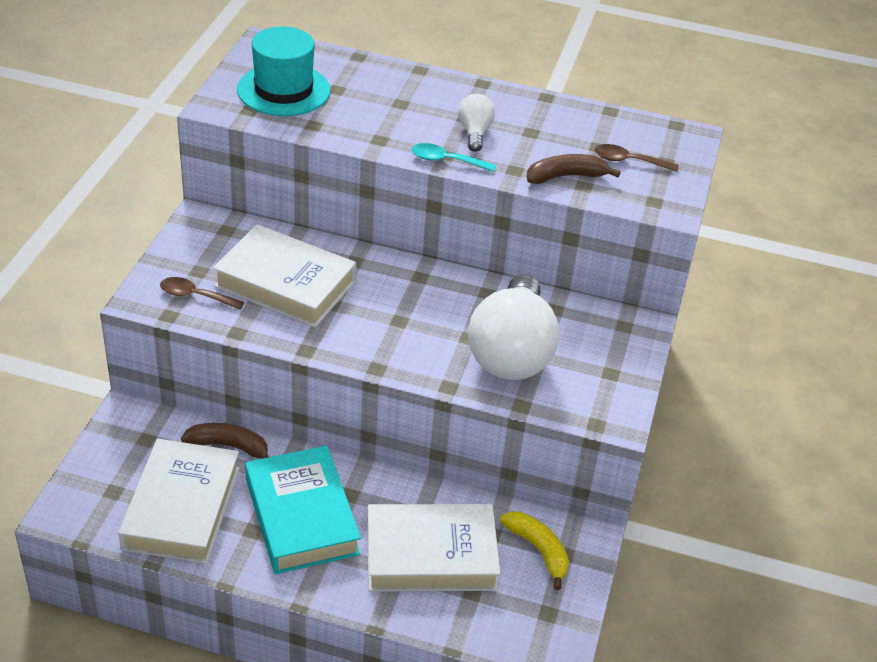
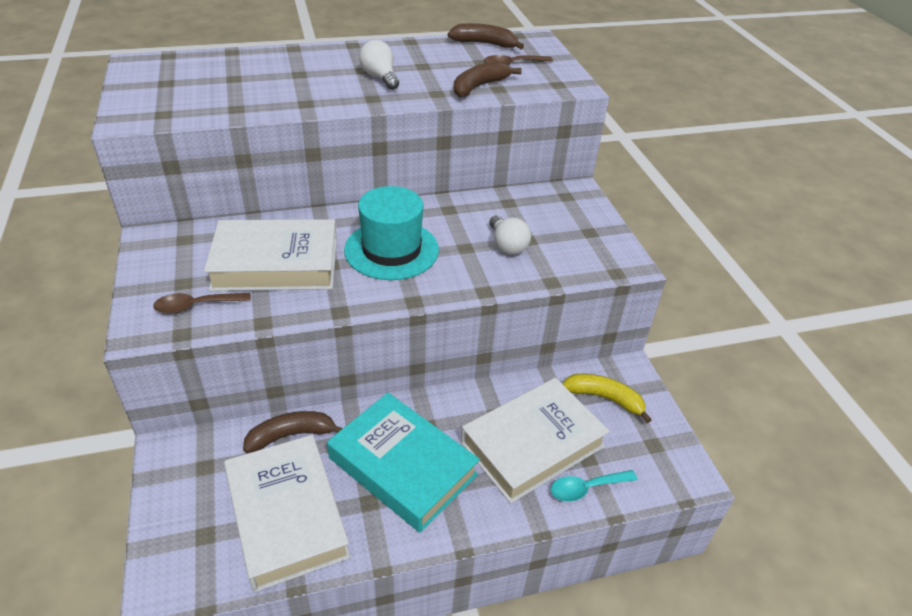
camera: 30 degrees left, 0 degrees up
turquoise hat [237,27,331,116] -> turquoise hat moved to [344,186,439,280]
turquoise spoon [411,143,496,172] -> turquoise spoon moved to [551,470,637,502]
white light bulb [468,274,560,380] -> white light bulb [489,216,531,255], size x0.45
none -> brown banana [448,23,524,49]

